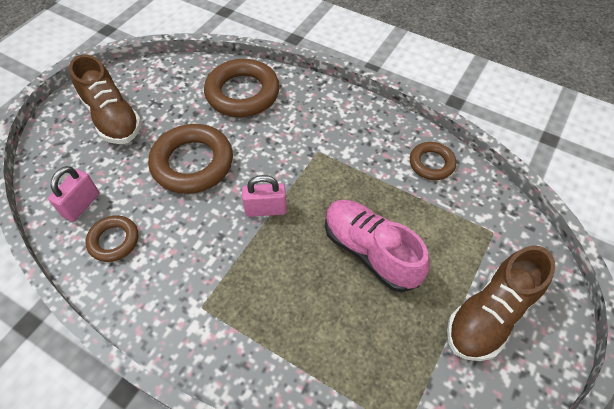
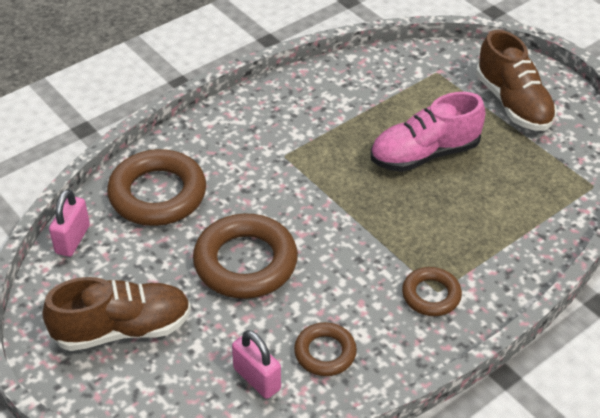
camera: 70 degrees left, 10 degrees down
pink padlock [242,175,287,217] -> pink padlock moved to [49,189,90,257]
brown ring [410,142,456,180] -> brown ring moved to [402,267,462,316]

